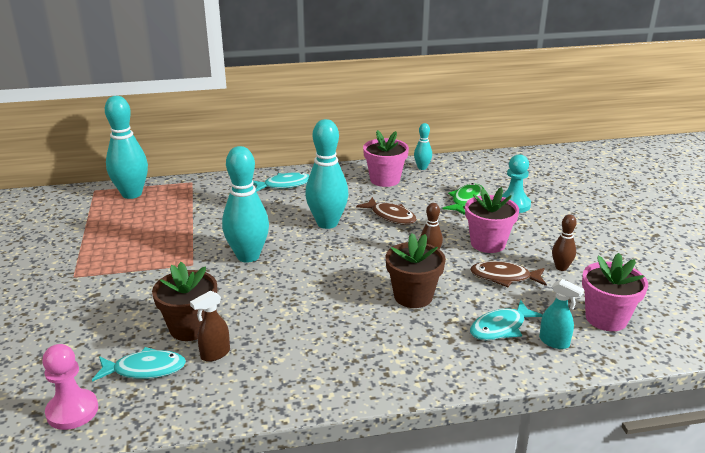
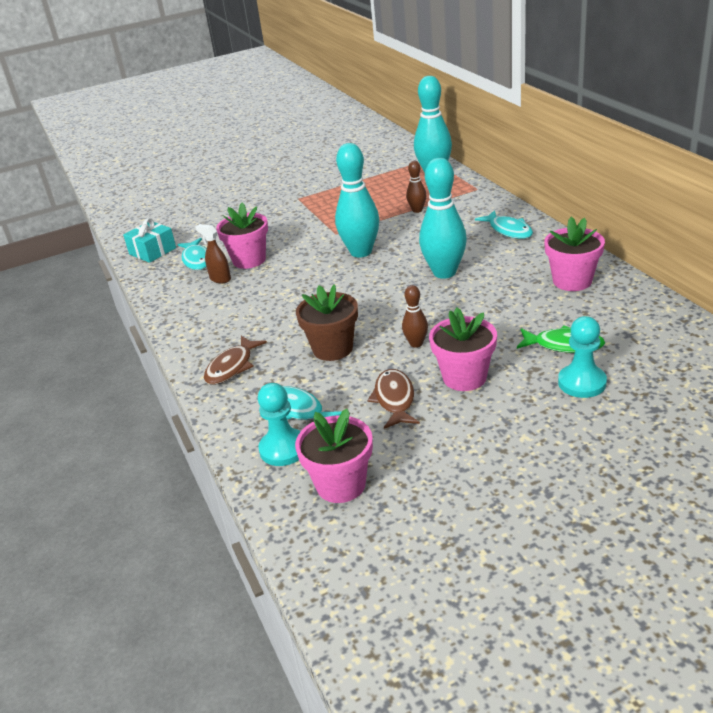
camera: 80 degrees right, 5 degrees up
pink pawn [42,344,98,430] -> turquoise gift [123,218,176,263]
brown flower pot [152,262,217,341] -> pink flower pot [216,202,268,269]
brown fish [356,197,417,225] -> brown fish moved to [204,336,267,385]
turquoise bowling pin [414,123,432,170] -> none
turquoise spray bottle [539,279,584,349] -> turquoise pawn [258,383,301,466]
brown bowling pin [552,214,577,271] -> brown bowling pin moved to [406,161,426,213]

